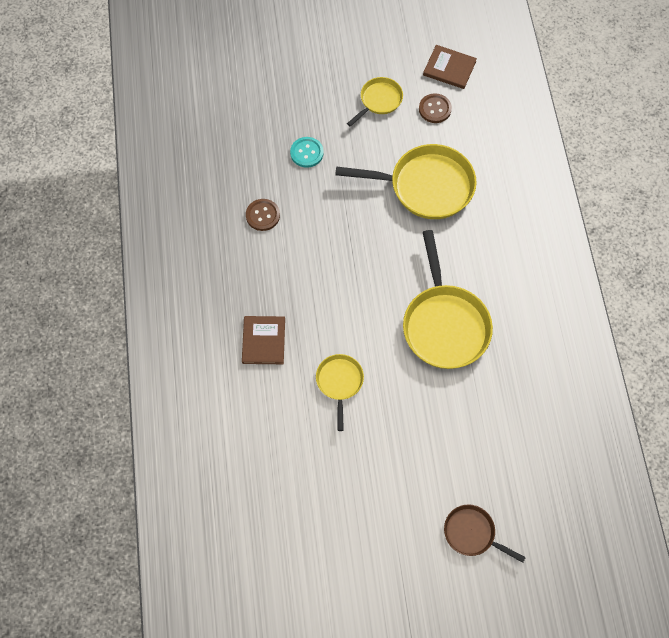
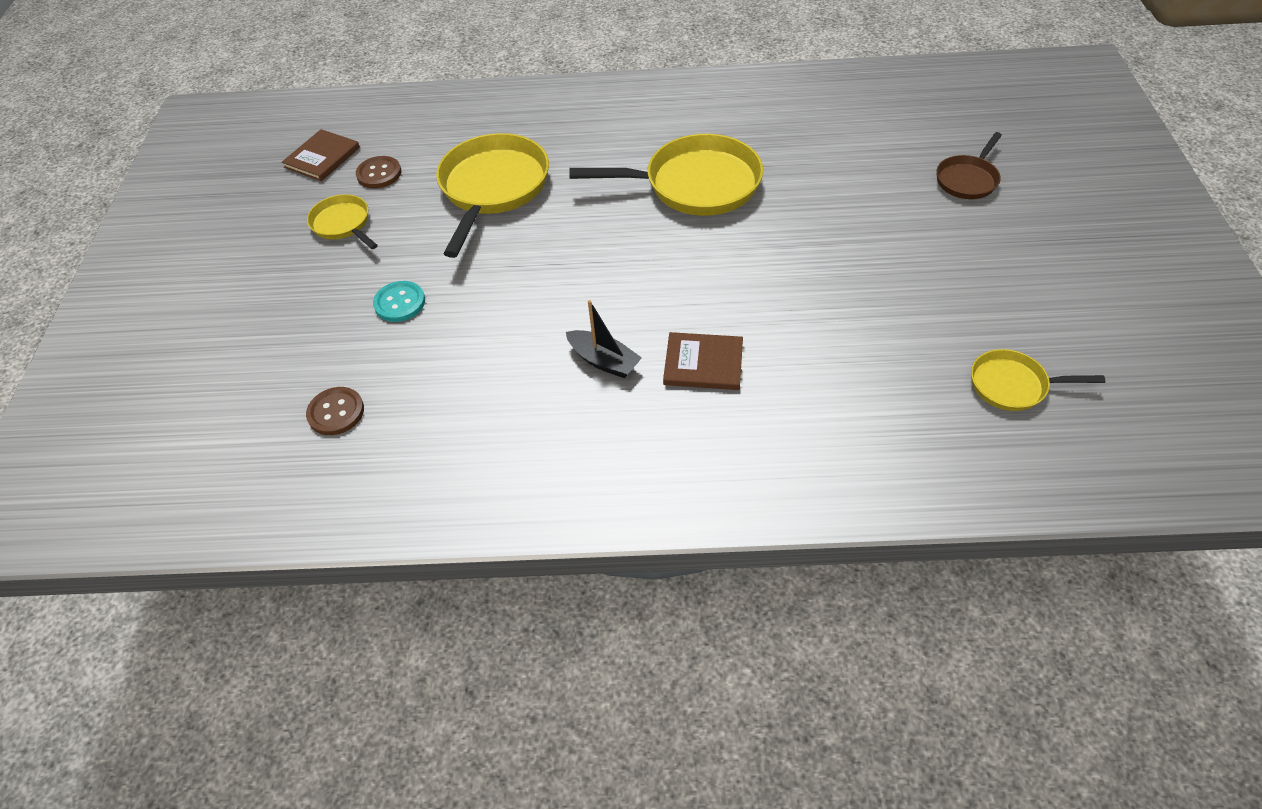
camera: 80 degrees left, 15 degrees down
brown button [246,199,280,231] -> brown button moved to [306,387,364,435]
yellow pan [316,354,364,431] -> yellow pan moved to [971,349,1105,411]
none -> black boat [566,300,642,378]

